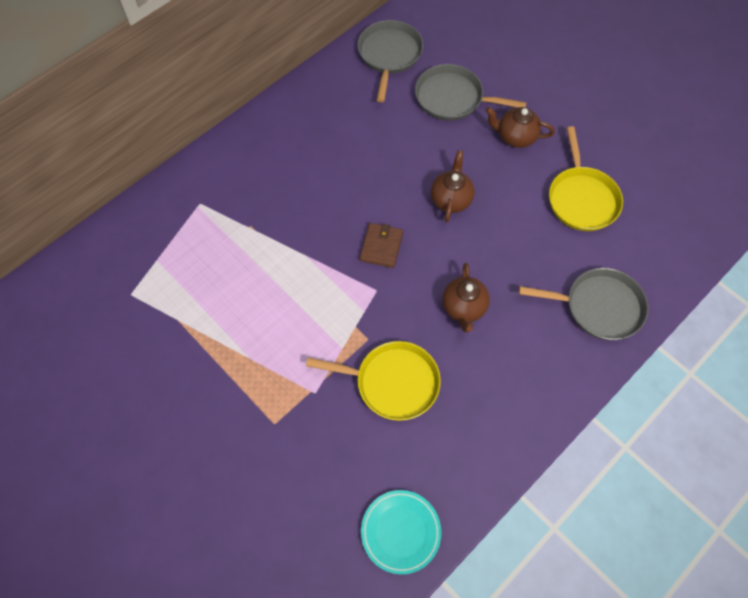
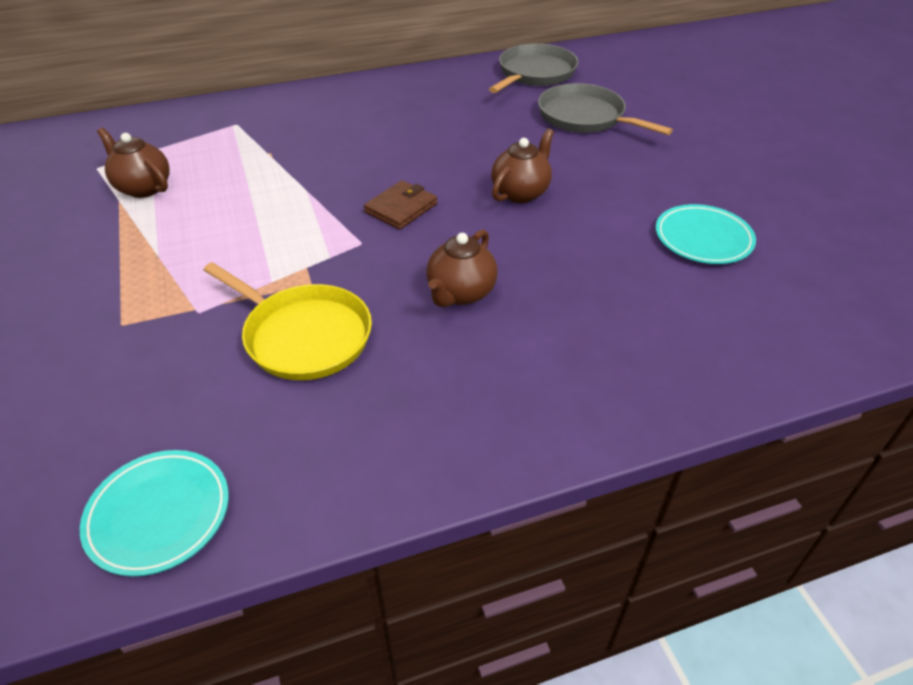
camera: 25 degrees right, 20 degrees down
brown teapot [485,107,555,148] -> brown teapot moved to [97,128,170,198]
grey pan [519,268,649,340] -> none
yellow pan [549,126,623,231] -> turquoise plate [656,204,756,264]

